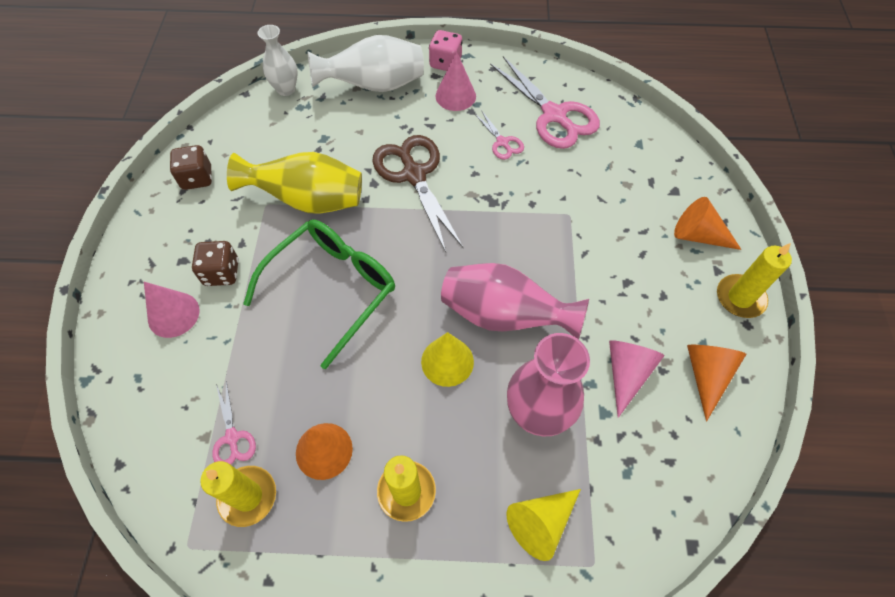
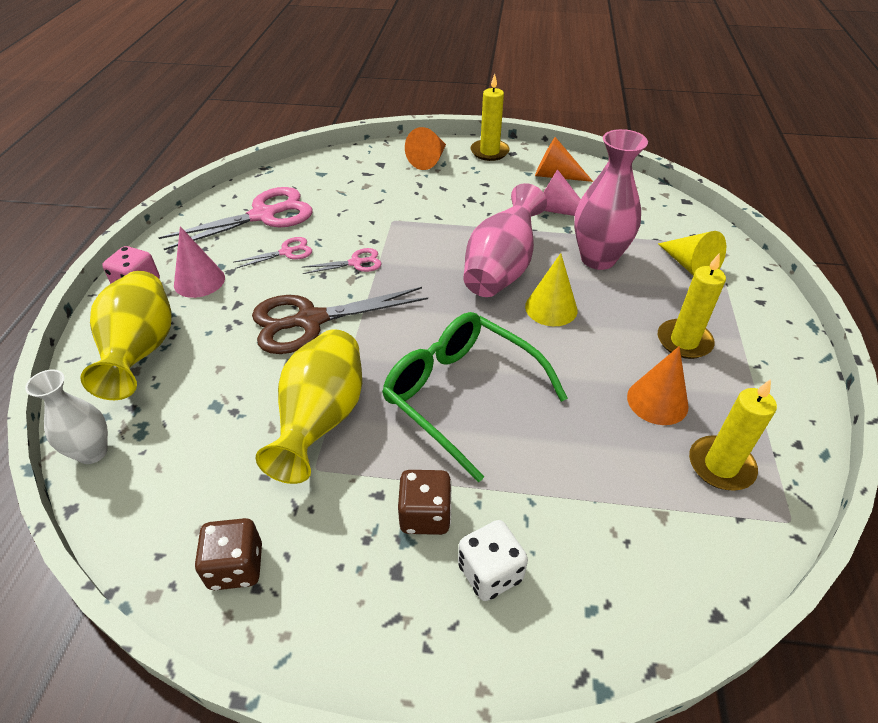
camera: 85 degrees left, 15 degrees down
pink cone [144,282,199,338] -> white dice [458,520,528,601]
pink scissors [212,381,256,465] -> pink scissors moved to [303,248,382,274]
white vase [307,35,424,92] -> yellow vase [80,271,172,400]

